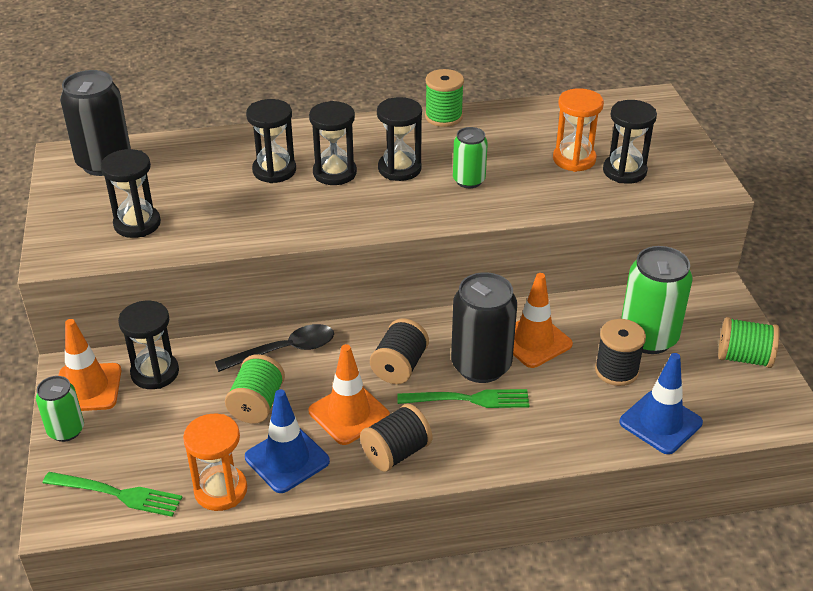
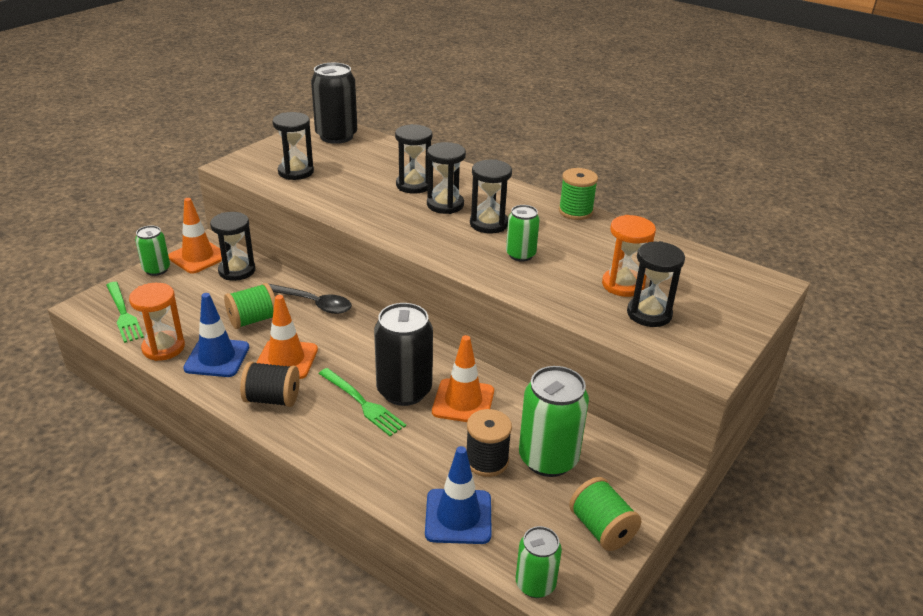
camera: 45 degrees right, 5 degrees down
black spool [370,318,429,384] -> none
none -> green can [516,526,562,598]

